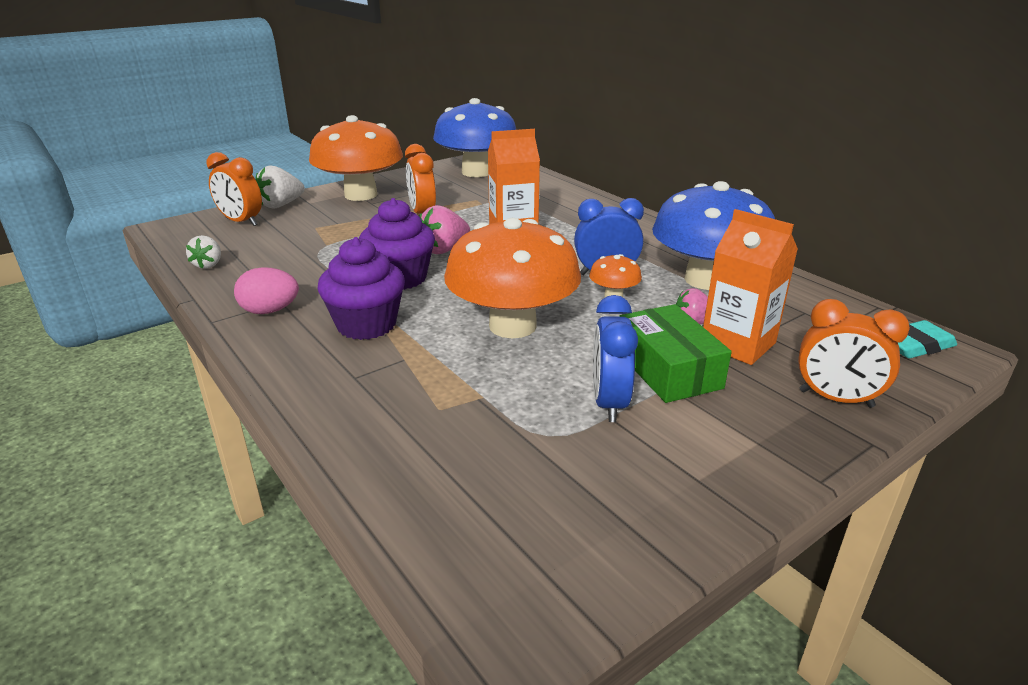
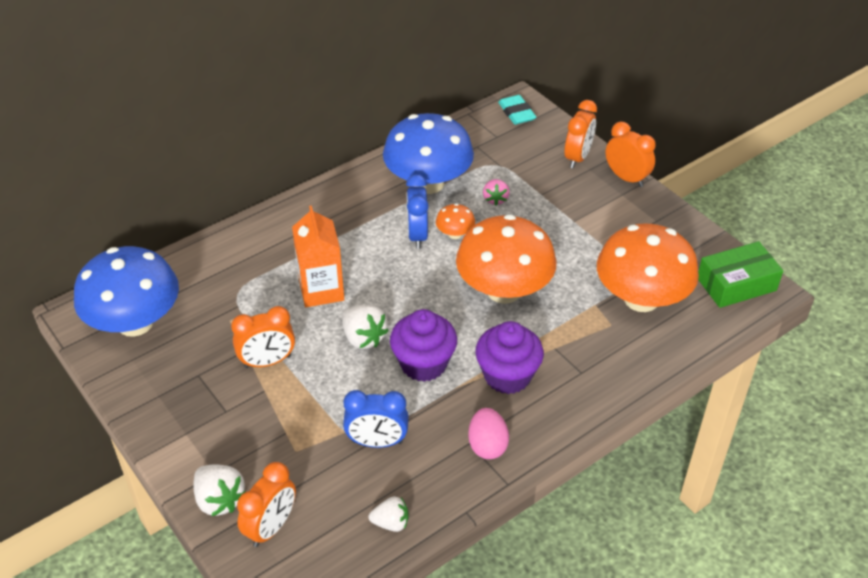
camera: 90 degrees left, 15 degrees up
orange mushroom [309,115,403,201] -> orange mushroom moved to [597,223,699,312]
pink strawberry [419,205,470,254] -> white strawberry [342,305,389,349]
blue clock [593,295,638,422] -> blue clock moved to [343,390,409,448]
green box [619,304,732,403] -> green box moved to [698,241,783,308]
orange carton [703,209,798,365] -> none
none -> orange clock [606,122,656,187]

